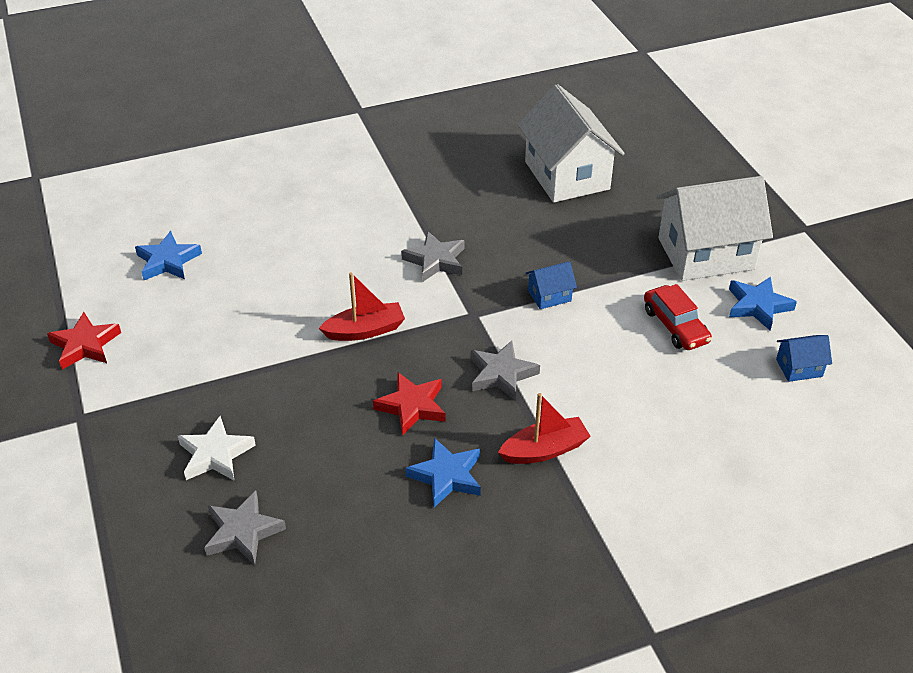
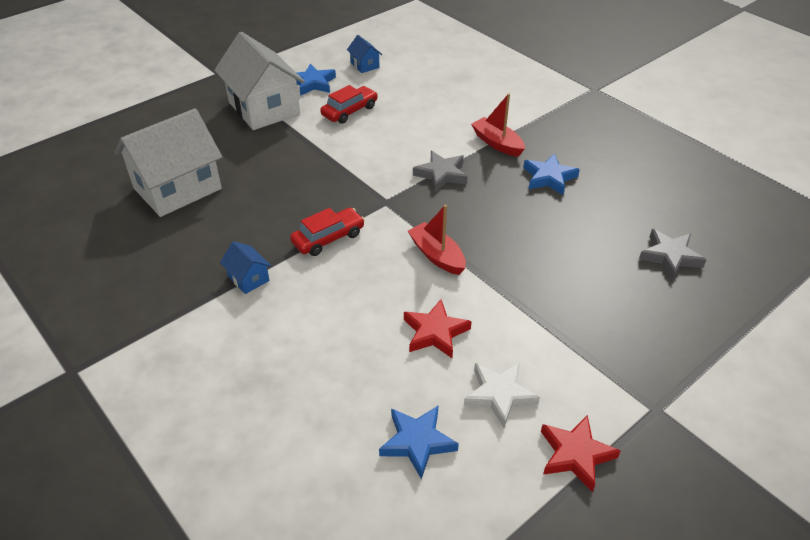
camera: 110 degrees left, 0 degrees up
white star [178,416,256,480] -> white star moved to [464,362,540,428]
red star [373,373,446,435] -> red star moved to [404,299,472,358]
grey star [401,231,464,282] -> red car [290,208,365,256]
blue house [526,261,577,309] -> blue house moved to [220,241,271,294]

